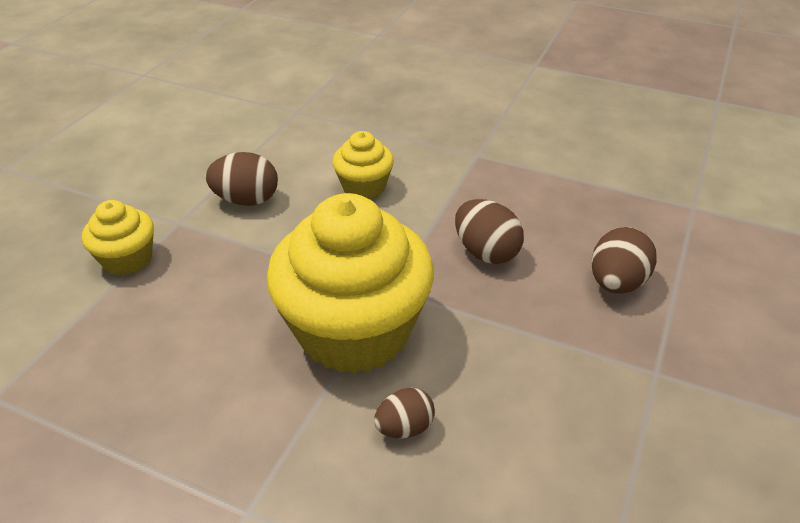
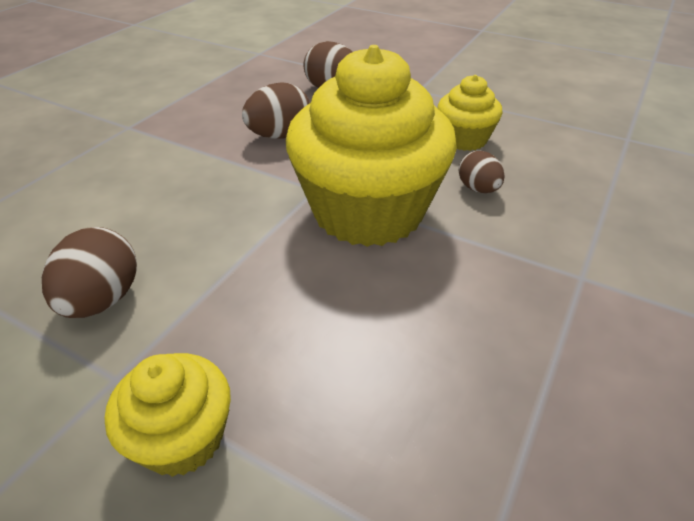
camera: 85 degrees left, 0 degrees up
yellow cupcake [332,131,394,199] -> yellow cupcake moved to [438,75,503,151]

